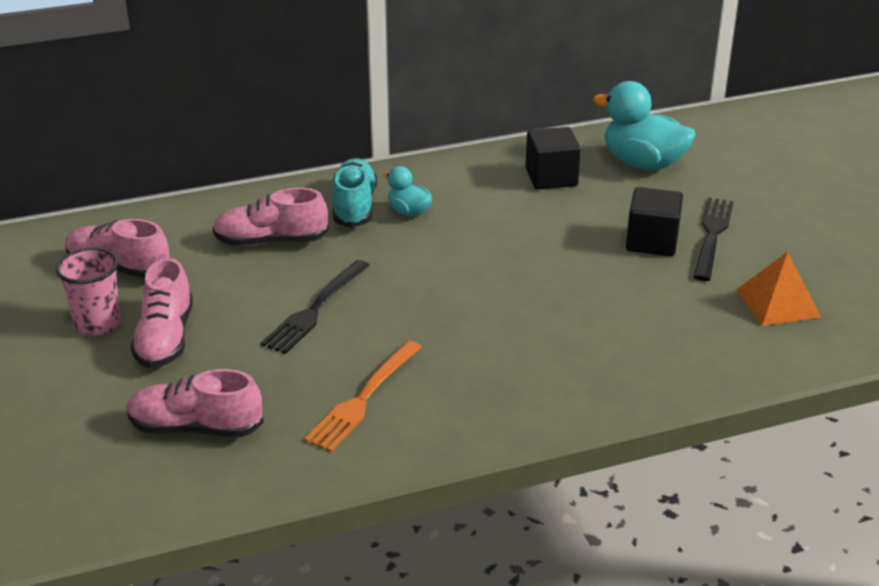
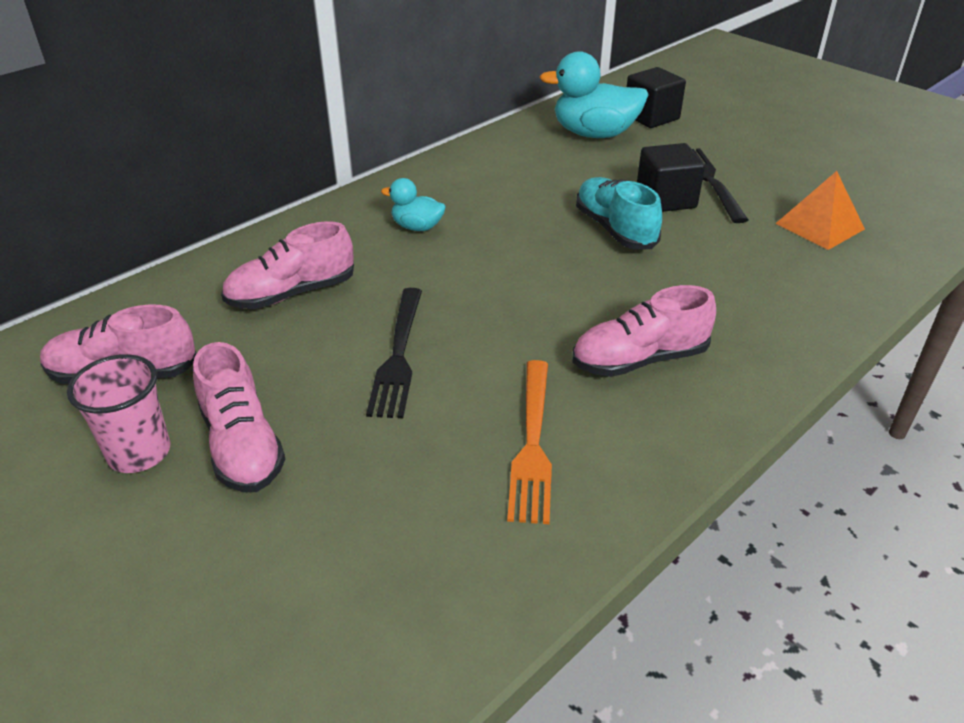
camera: 25 degrees left, 5 degrees up
pink shoe [127,369,264,437] -> pink shoe moved to [572,285,716,377]
turquoise shoe [332,158,377,228] -> turquoise shoe moved to [576,177,662,249]
black cube [526,127,581,189] -> black cube moved to [627,67,686,128]

